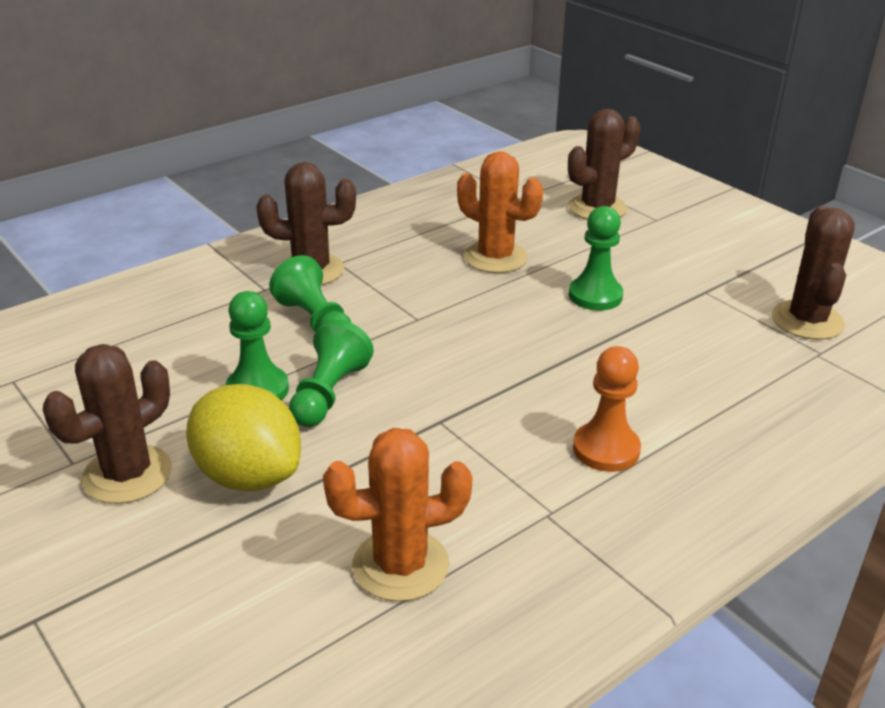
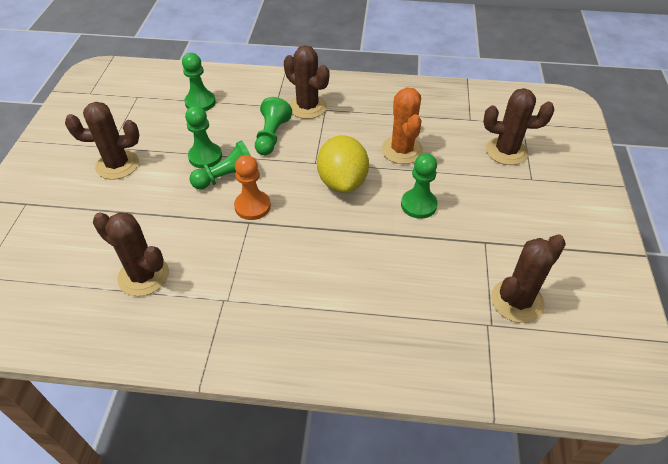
camera: 45 degrees right, 15 degrees up
yellow lemon [186,384,301,491] -> yellow lemon moved to [317,135,369,193]
orange cactus [323,428,473,602] -> brown cactus [93,212,169,296]
orange pawn [573,346,641,472] -> orange pawn moved to [234,155,271,220]
none -> green pawn [182,53,216,111]

